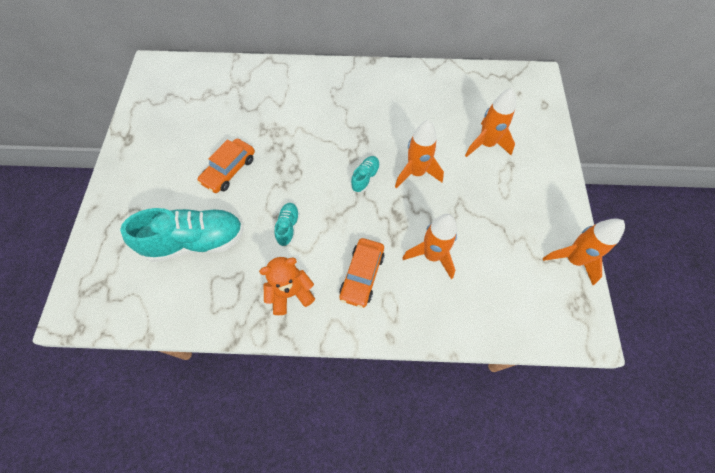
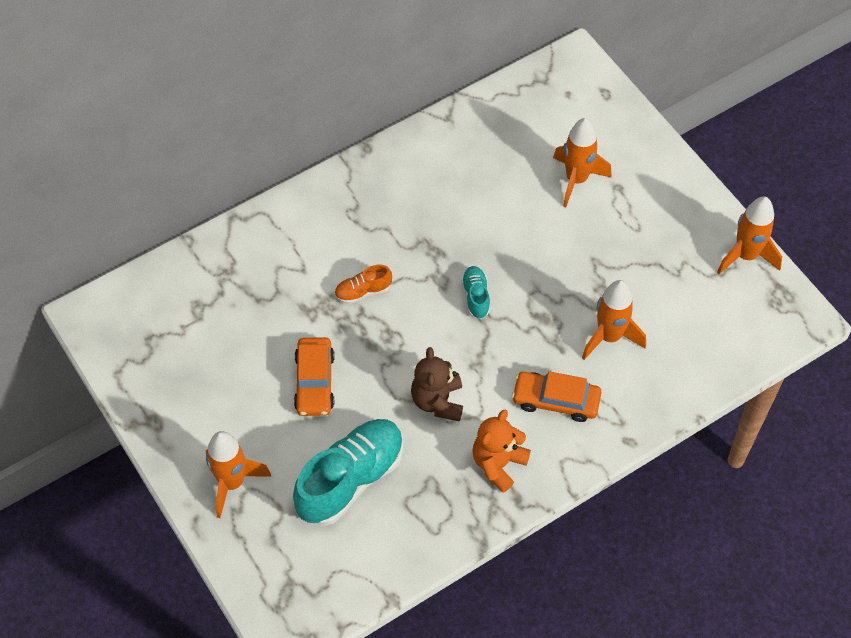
camera: 35 degrees left, 5 degrees down
turquoise shoe [274,203,300,246] -> brown teddy bear [411,347,463,421]
orange car [339,238,385,308] -> orange car turned 120 degrees clockwise [512,371,601,422]
orange rocket [395,120,444,188] -> orange rocket moved to [206,431,271,518]
none -> orange shoe [334,265,392,304]

